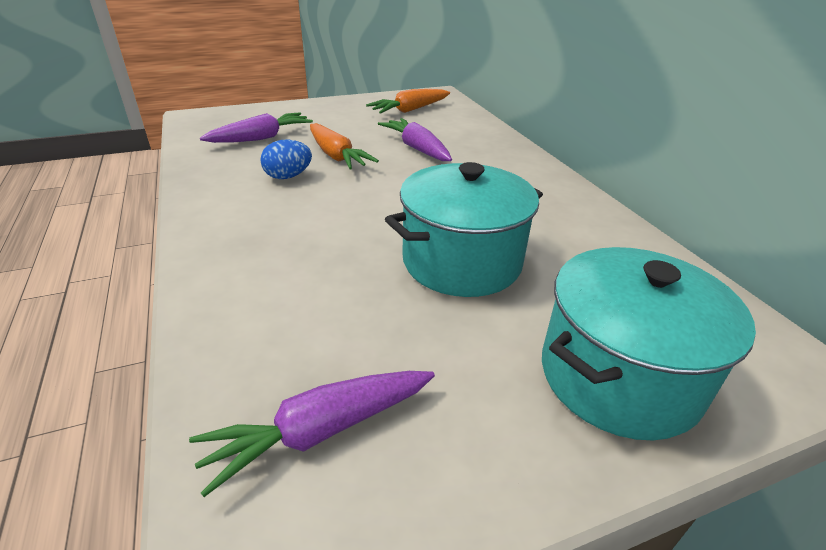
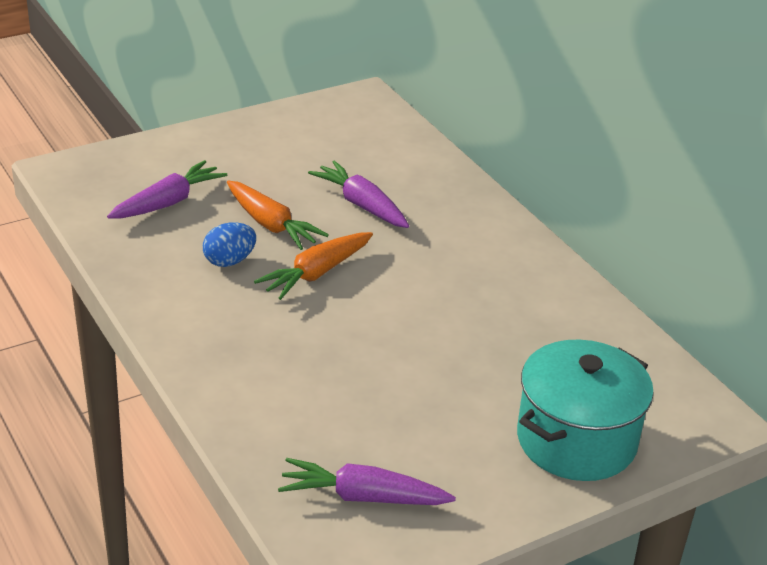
camera: 10 degrees left, 0 degrees up
purple carrot [189,371,435,497] -> purple carrot turned 45 degrees clockwise [278,458,456,505]
orange carrot [366,89,450,114] -> orange carrot moved to [254,232,373,300]
turquoise pot [385,162,543,297] -> none

